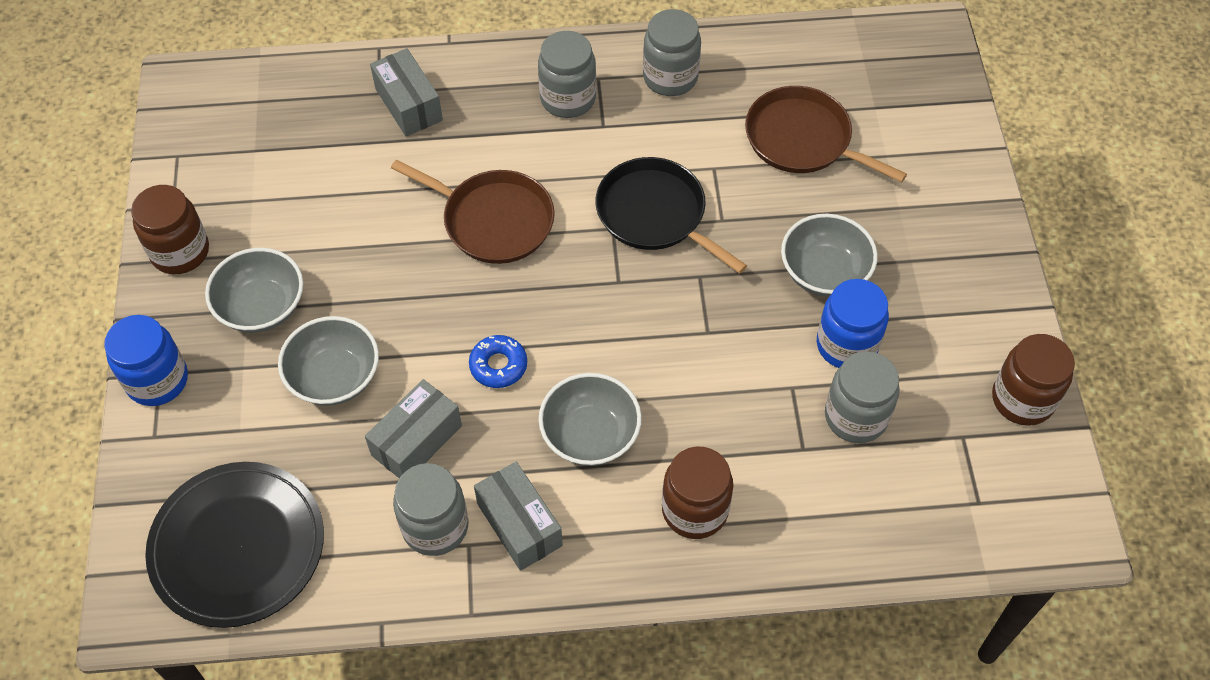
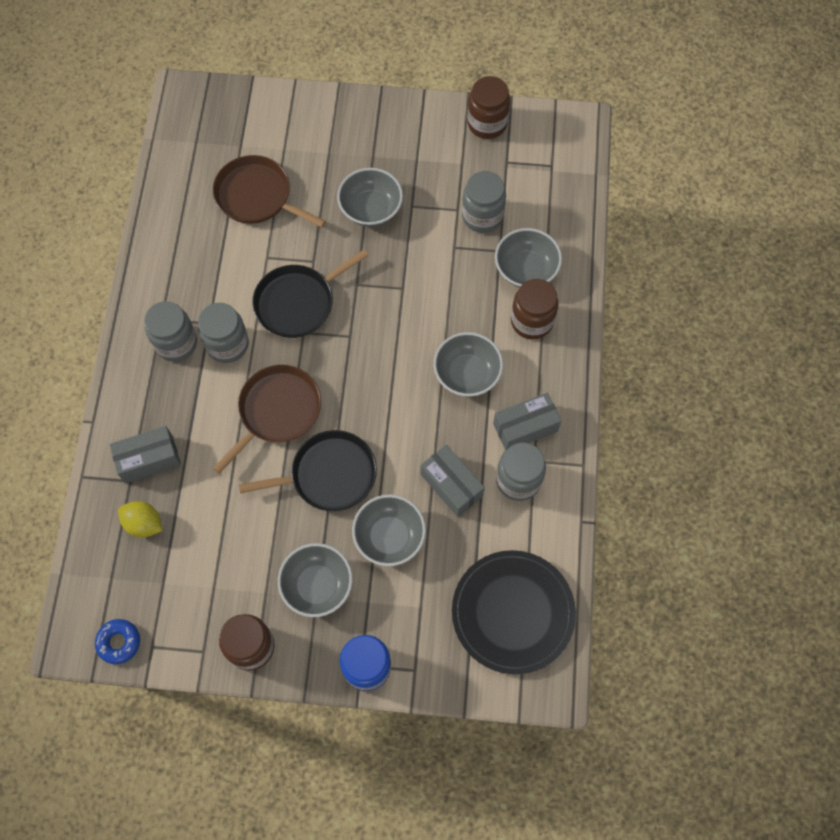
camera: 80 degrees left, 10 degrees up
blue donut [469,335,527,388] -> blue donut moved to [95,619,140,664]
grey jar [643,9,701,96] -> grey jar moved to [198,303,249,363]
brown pan [745,86,907,183] -> brown pan turned 75 degrees clockwise [213,155,326,227]
blue jar [817,279,889,368] -> none
none -> yellow lemon [118,501,162,537]
none -> black pan [239,430,377,511]
none -> grey bowl [495,228,562,288]

